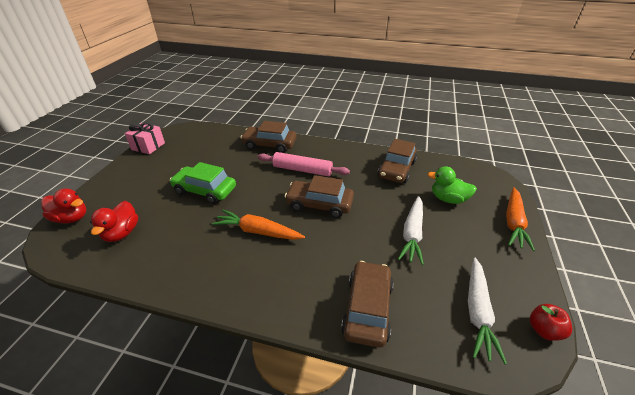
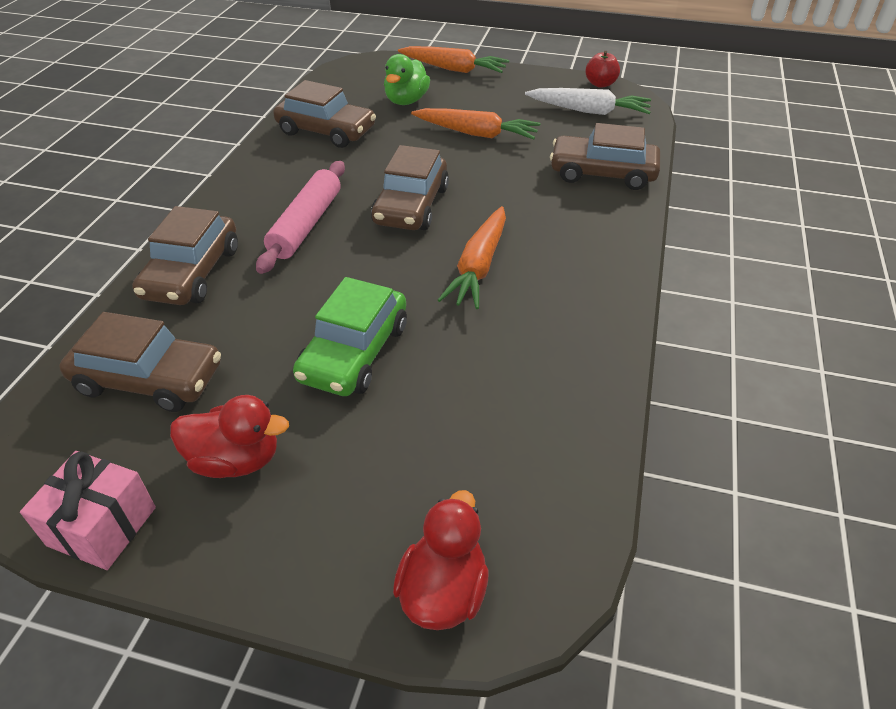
camera: 90 degrees left, 5 degrees up
red duck [90,201,138,242] -> red duck moved to [170,395,289,478]
white carrot [398,196,424,265] -> orange carrot [411,108,541,140]
none -> brown car [59,312,221,412]

